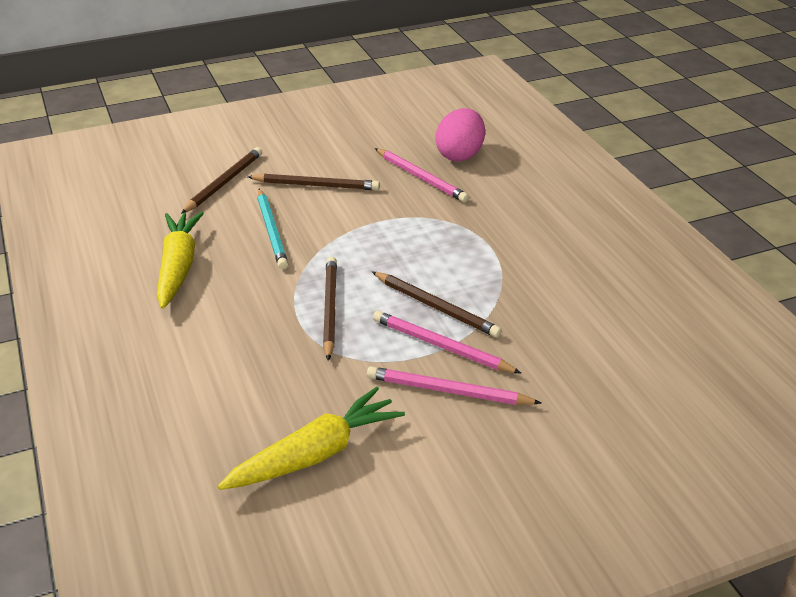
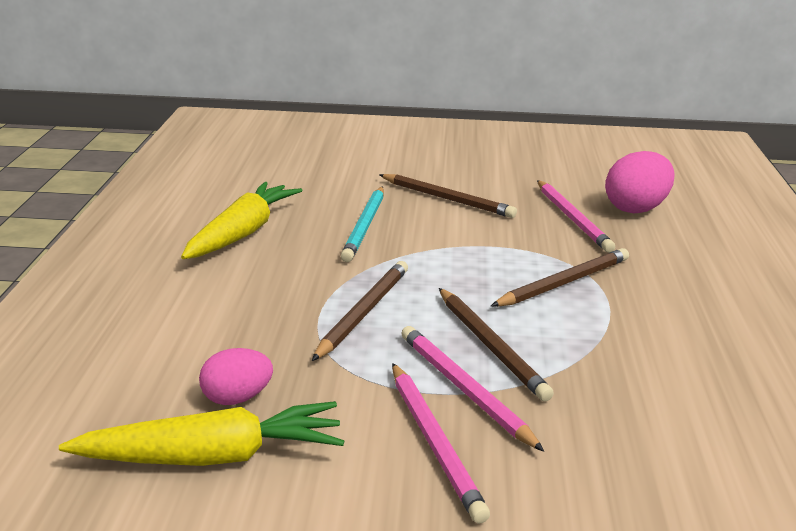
camera: 25 degrees right, 10 degrees down
brown pencil [181,147,262,214] -> brown pencil moved to [491,248,629,307]
pink pencil [367,366,541,405] -> pink pencil turned 150 degrees counterclockwise [392,363,490,523]
none -> pink egg [199,348,273,405]

